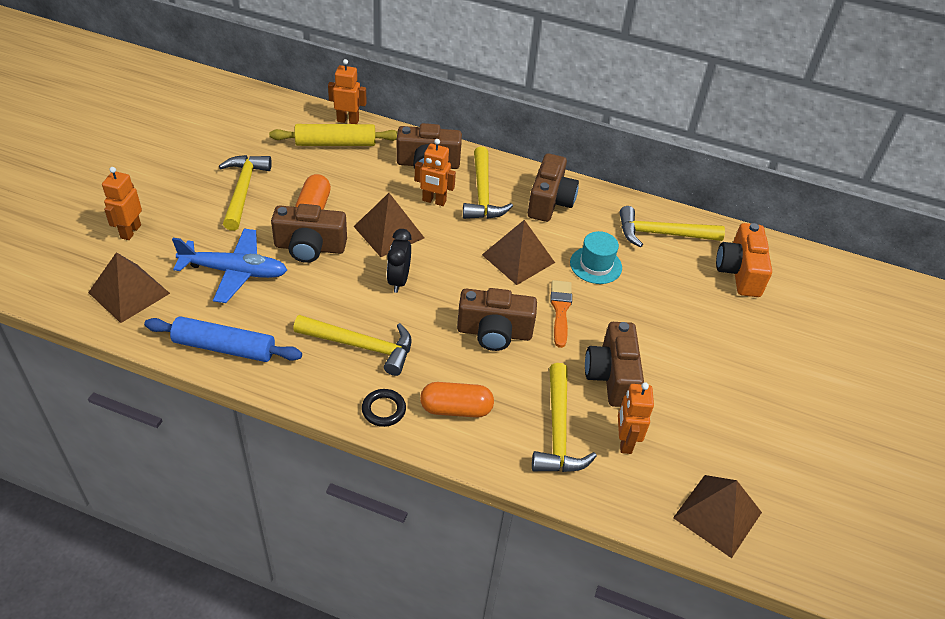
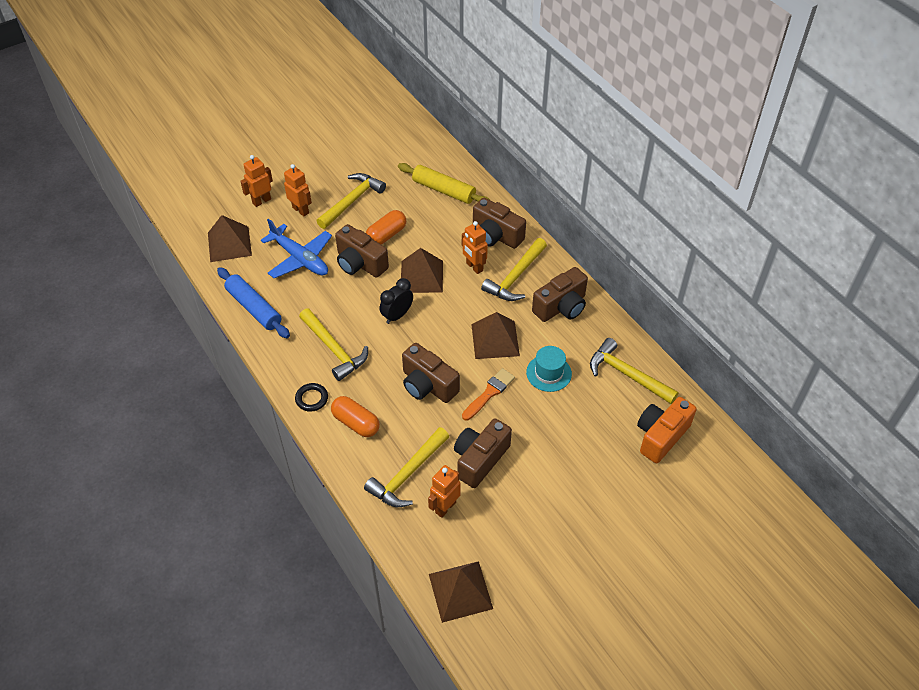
camera: 40 degrees right, 5 degrees up
orange robot [328,59,367,124] -> orange robot moved to [284,164,312,216]

